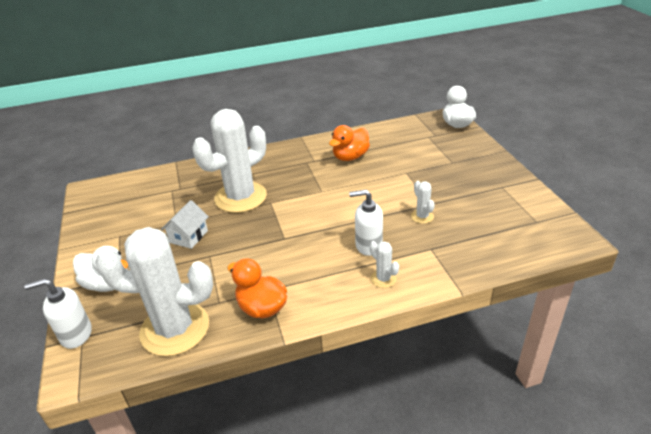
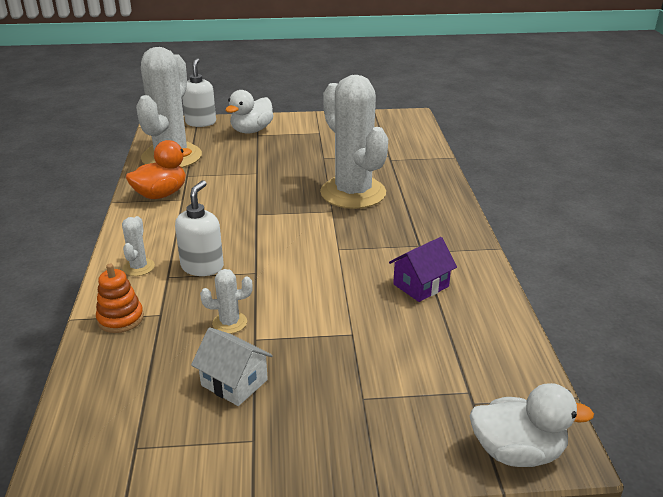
camera: 100 degrees right, 5 degrees down
white house [161,200,209,249] -> white house moved to [191,327,273,406]
orange duck [329,125,370,161] -> purple house [389,237,457,302]
white cactus [369,241,399,288] -> white cactus turned 60 degrees counterclockwise [122,216,155,276]
none -> orange stacking toy [96,264,144,333]

